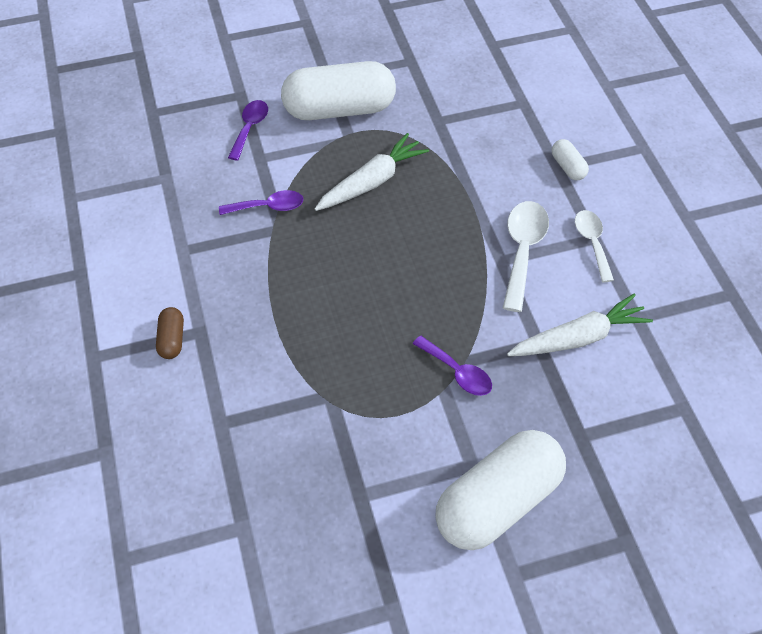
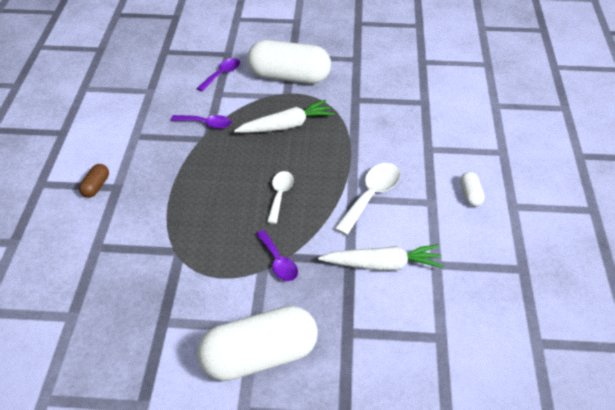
camera: 20 degrees right, 10 degrees down
white capsule [552,139,589,180] -> white capsule moved to [460,172,485,207]
white spoon [575,210,614,282] -> white spoon moved to [267,171,294,224]

